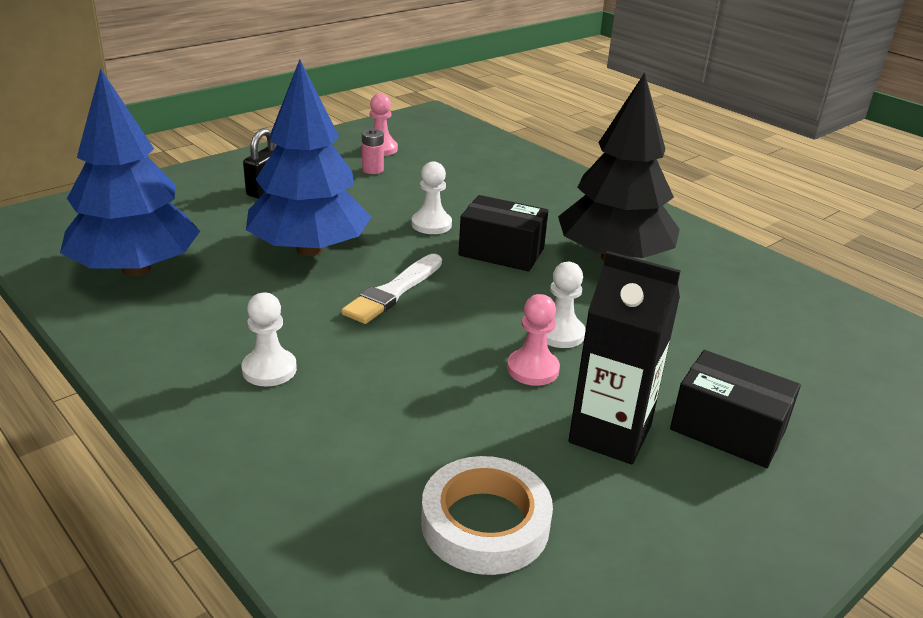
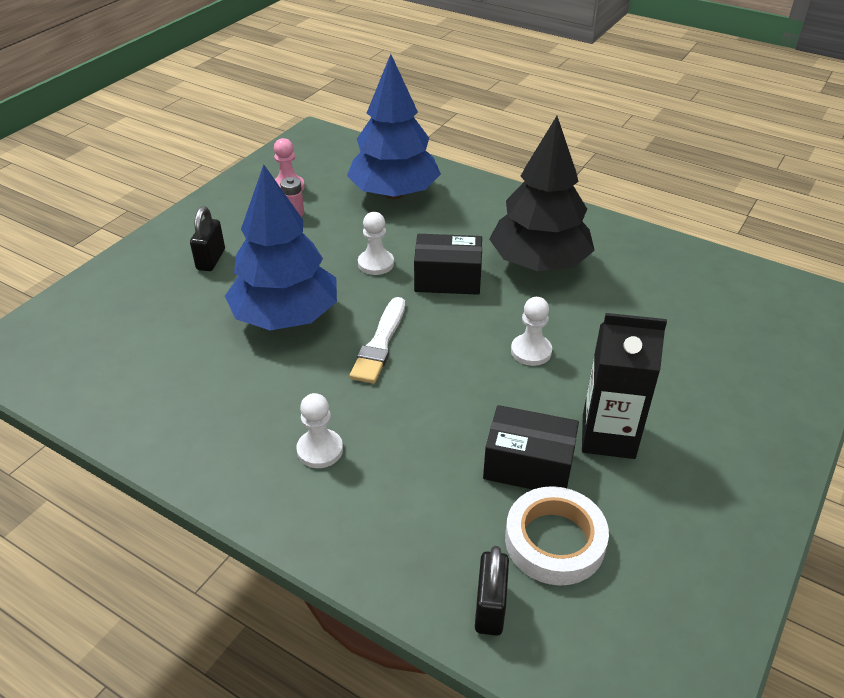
camera: 15 degrees left, 10 degrees up
blue tree [60,69,200,276] -> blue tree moved to [347,54,441,199]
pink pawn [507,294,560,386] -> none
black box [670,350,801,468] -> black box moved to [483,405,579,490]
none -> black padlock [475,546,509,636]

